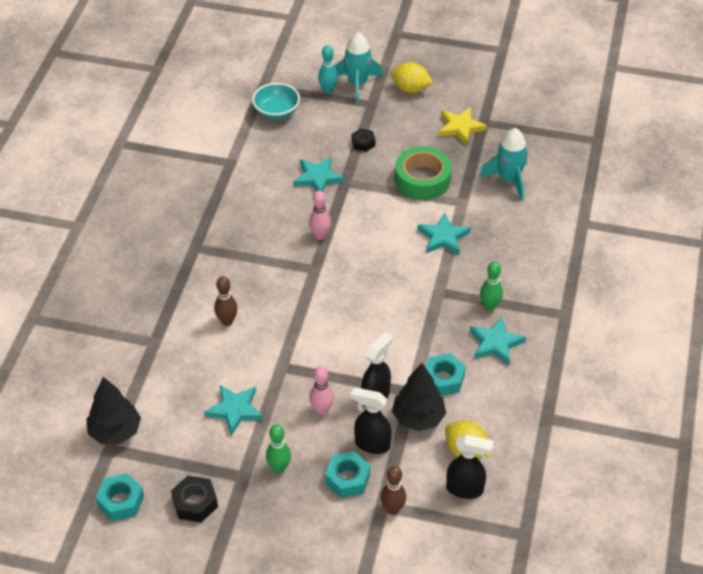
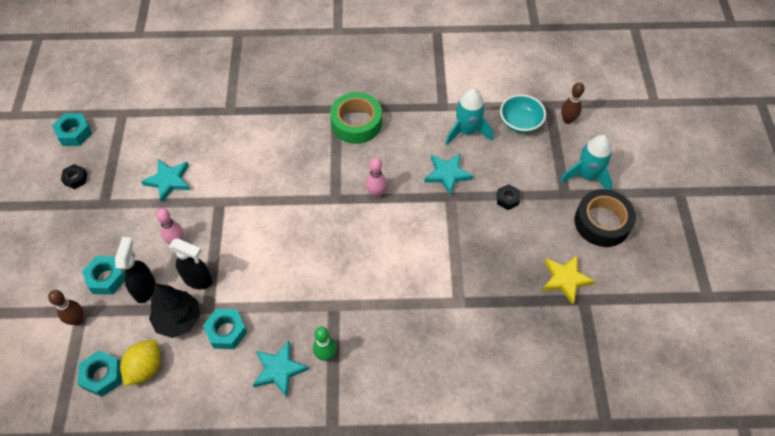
camera: 75 degrees right, 10 degrees up
black tree [86,377,141,444] -> none
black nut [171,475,218,523] -> black nut [61,164,87,189], size x0.66
brown bowling pin [214,276,238,326] -> brown bowling pin moved to [561,82,585,124]
green bowling pin [266,424,291,473] -> none
turquoise bowling pin [318,45,338,94] -> none
yellow lemon [391,62,433,93] -> black tape [574,189,636,247]
green tape [395,147,452,200] -> green tape moved to [330,92,382,144]
turquoise star [417,213,471,255] -> none
black spray bottle [446,435,494,499] -> turquoise nut [77,351,122,397]
turquoise rocket [479,128,528,200] -> turquoise rocket moved to [445,88,493,145]

